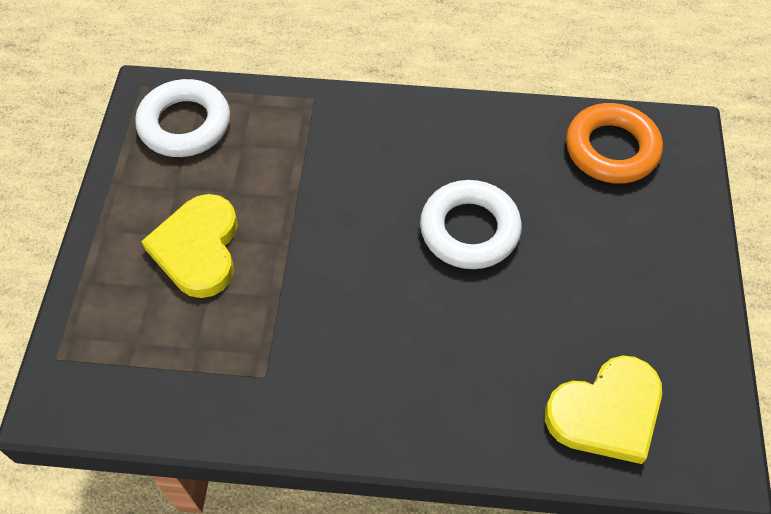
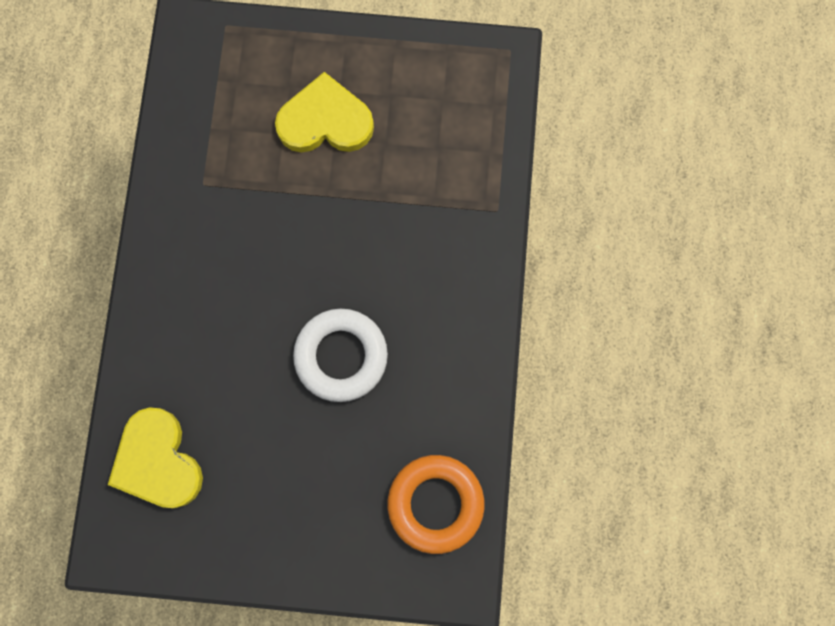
camera: 90 degrees right, 20 degrees up
white ring [135,79,230,157] -> none

